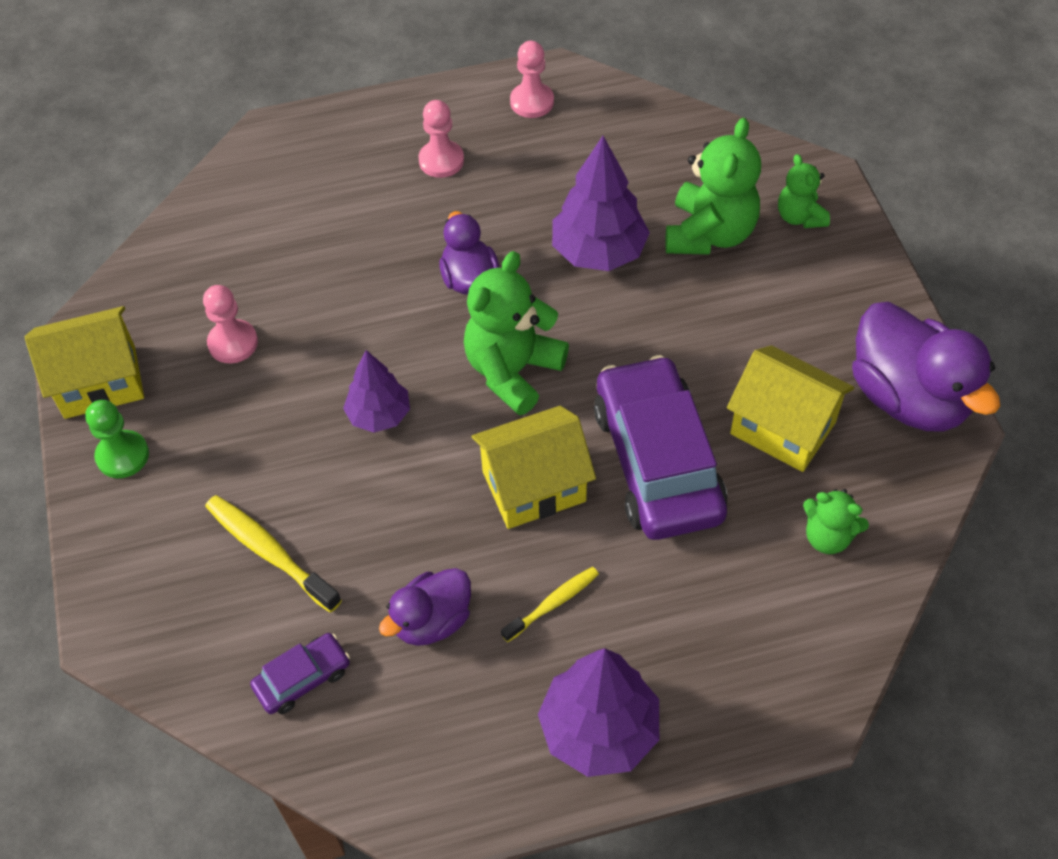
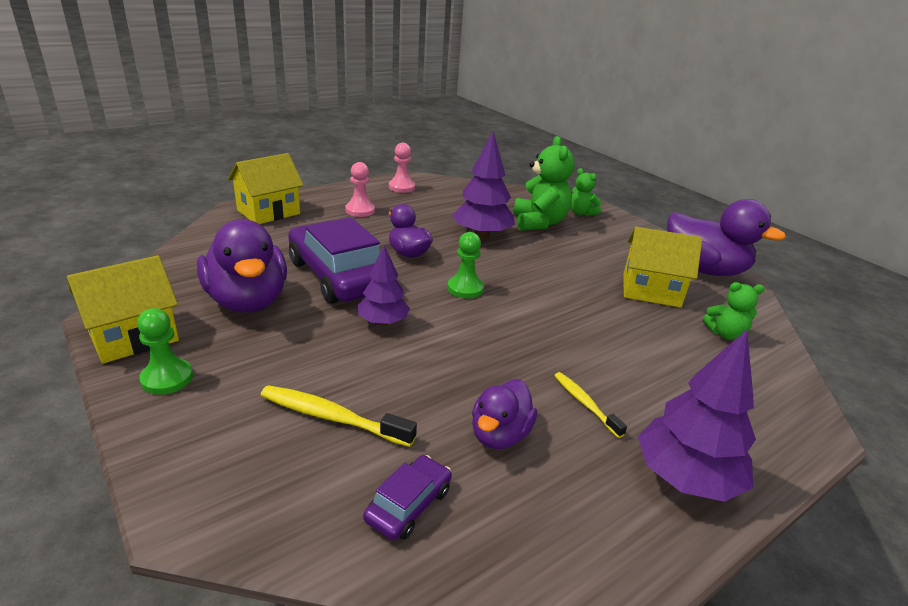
camera: 25 degrees left, 25 degrees down
pink pawn [203,285,258,363] -> purple duck [197,219,287,313]
green teddy bear [464,251,569,415] -> green pawn [447,232,484,298]
yellow house [471,406,596,529] -> yellow house moved to [228,153,304,224]
yellow toothbrush [501,567,599,642] -> yellow toothbrush turned 60 degrees counterclockwise [554,372,627,438]
purple car [594,355,727,540] -> purple car moved to [288,217,381,304]

